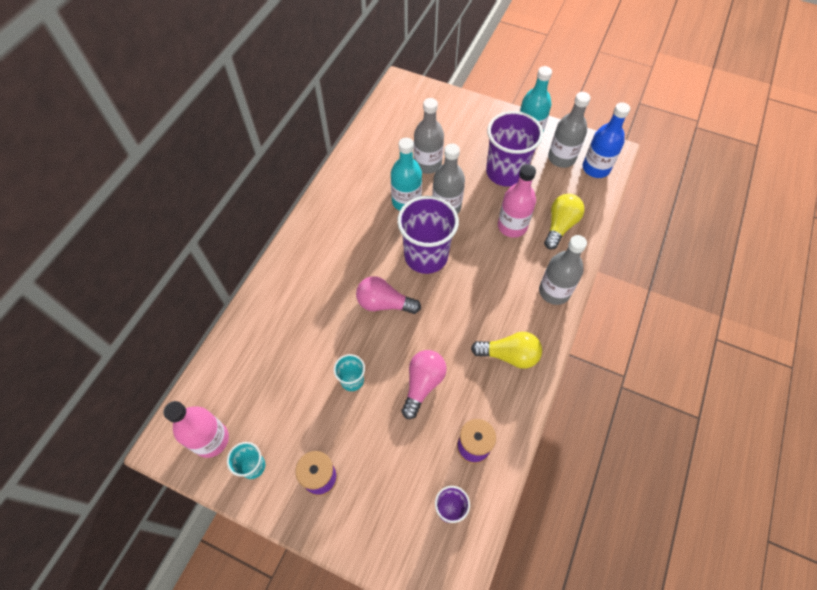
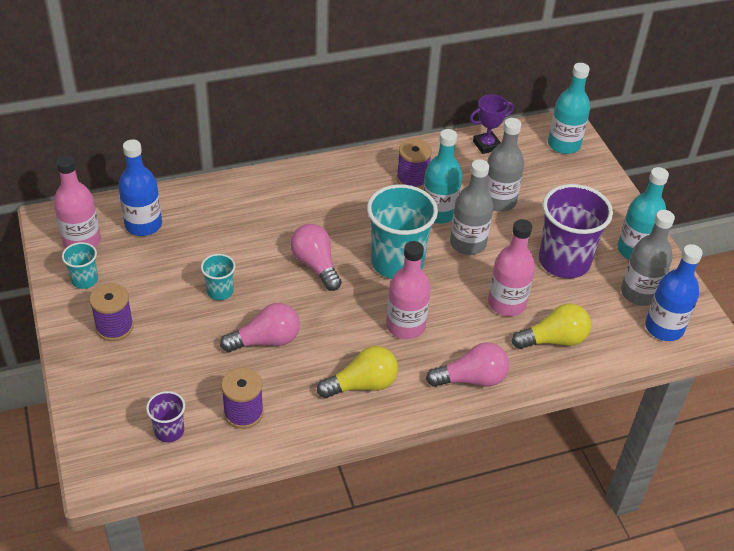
camera: 45 degrees right, 15 degrees down
purple cup [397,196,459,274] -> turquoise cup [367,184,438,279]
yellow light bulb [471,332,542,369] -> yellow light bulb turned 75 degrees counterclockwise [317,346,398,398]
grey bottle [539,235,587,305] -> pink light bulb [426,342,509,387]
none -> blue bottle [118,139,162,236]
none -> pink bottle [386,241,431,339]
none -> purple spool [396,139,432,189]
none -> purple trophy [470,95,514,154]
none -> turquoise bottle [548,63,590,154]

